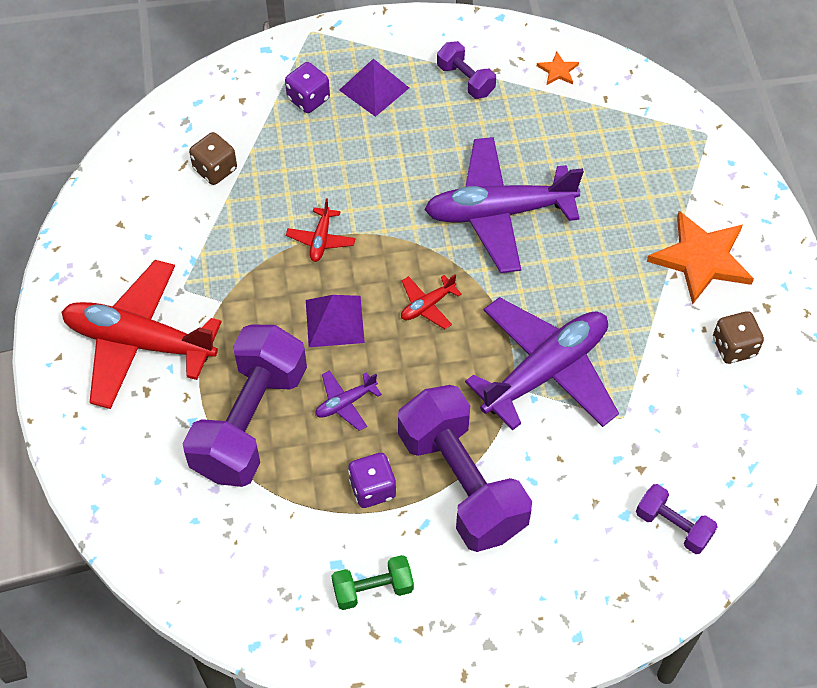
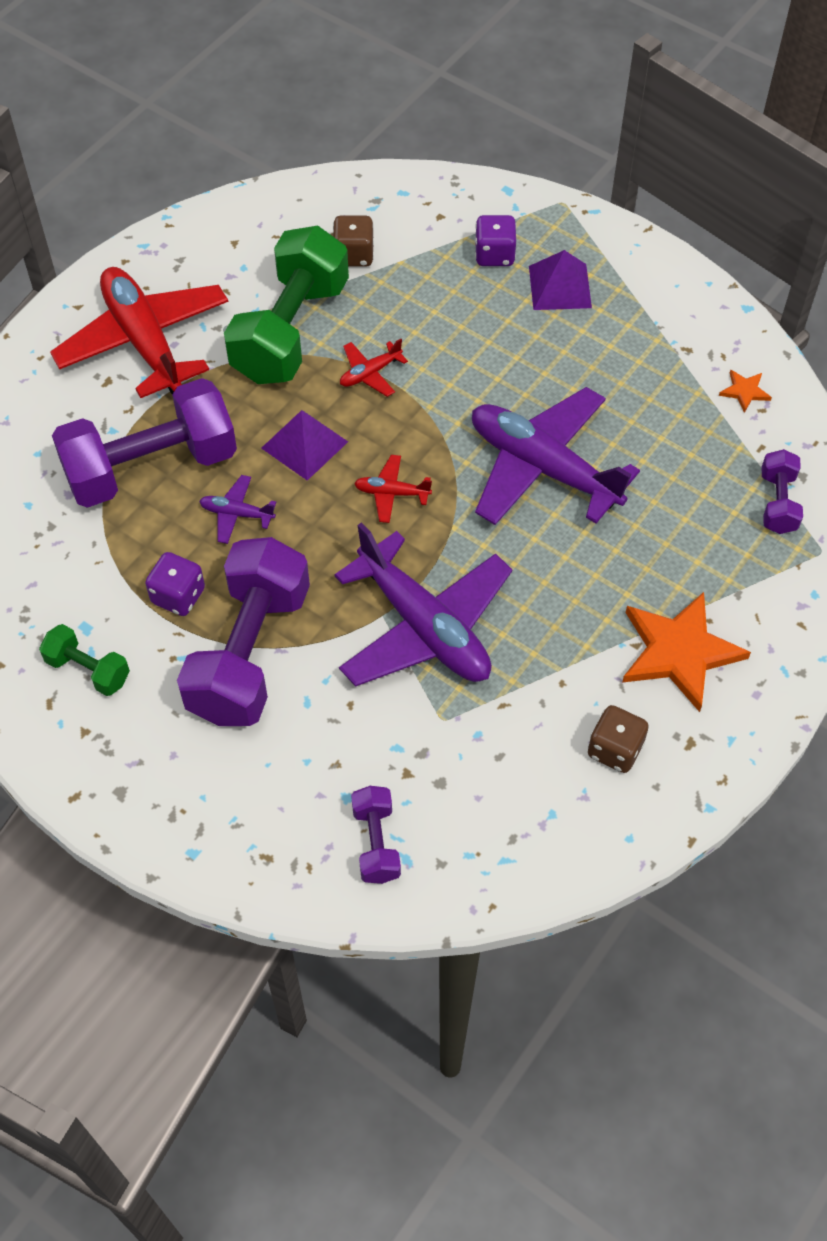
camera: 45 degrees right, 0 degrees up
purple dumbbell [437,41,496,99] -> purple dumbbell moved to [761,449,803,534]
purple plane [465,297,619,430] -> purple plane turned 45 degrees clockwise [334,522,512,687]
none -> green dumbbell [224,226,349,384]

